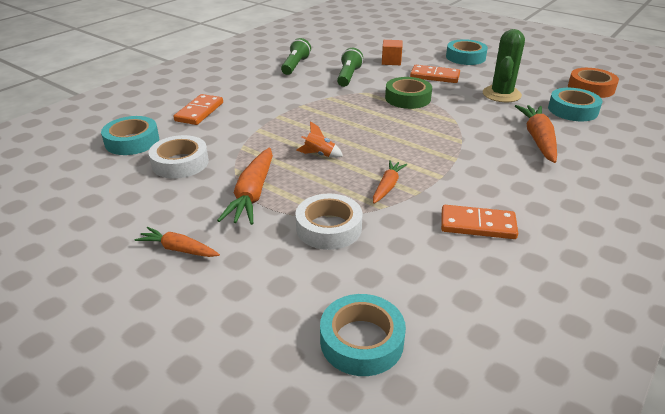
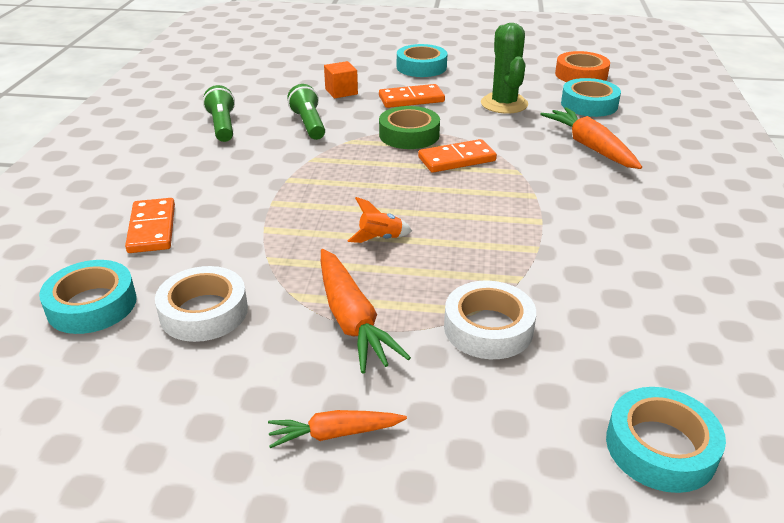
camera: 30 degrees left, 0 degrees up
orange carrot [373,160,407,204] -> none
orange domino [441,205,518,239] -> orange domino moved to [418,139,497,173]

